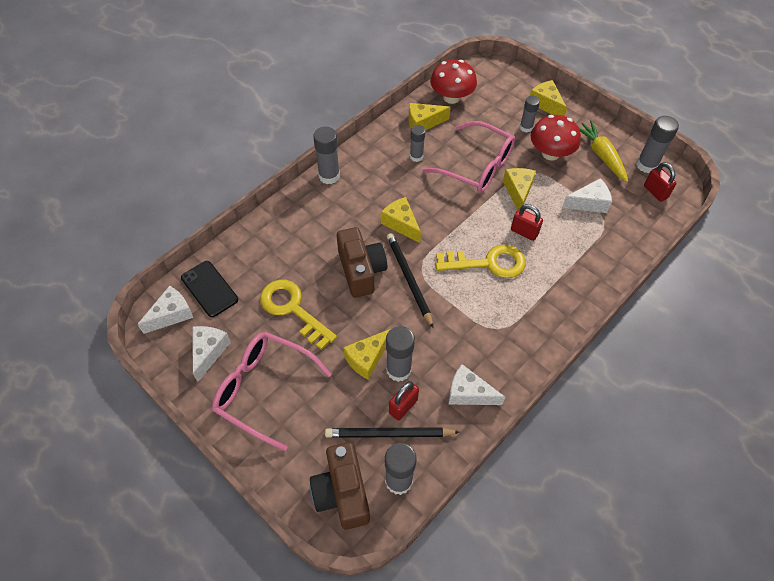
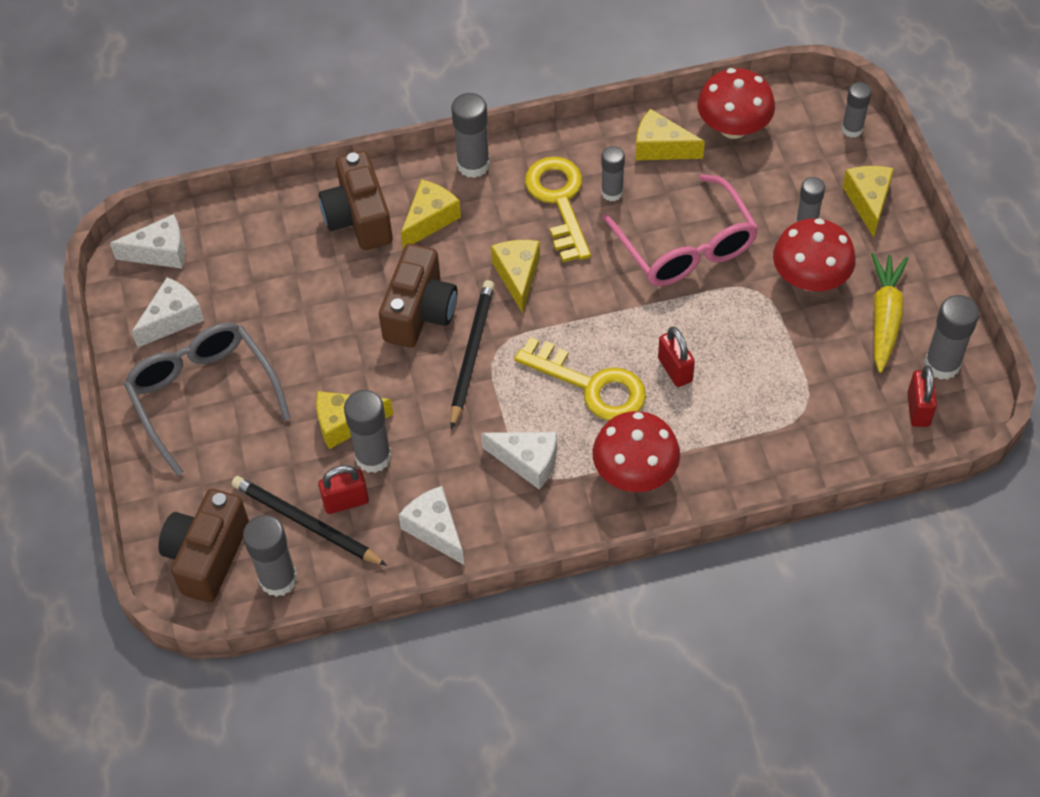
camera: 35 degrees right, 0 degrees up
black phone [181,261,238,317] -> none
pink glasses [212,332,332,451] -> grey glasses [124,323,291,476]
yellow key [260,280,337,350] -> yellow key moved to [525,157,591,262]
yellow cheese [503,168,536,210] -> yellow cheese moved to [401,179,461,249]
white cheese [562,178,612,213] -> white cheese moved to [481,432,557,490]
none -> brown camera [319,151,393,250]
none -> red mushroom [593,411,680,492]
none -> grey glue stick [842,82,872,138]

